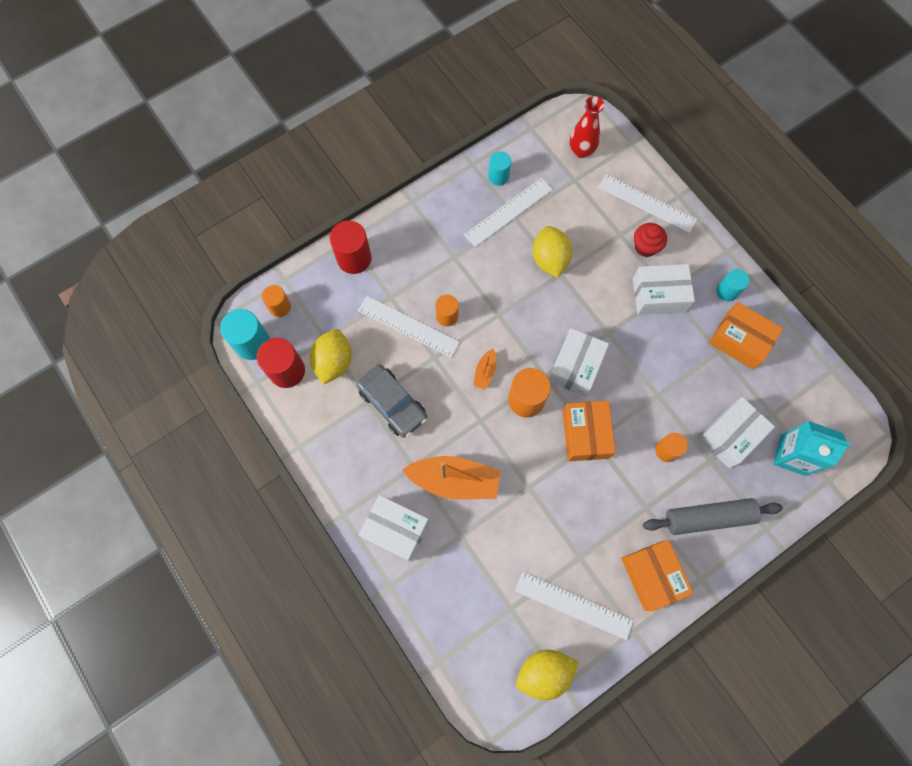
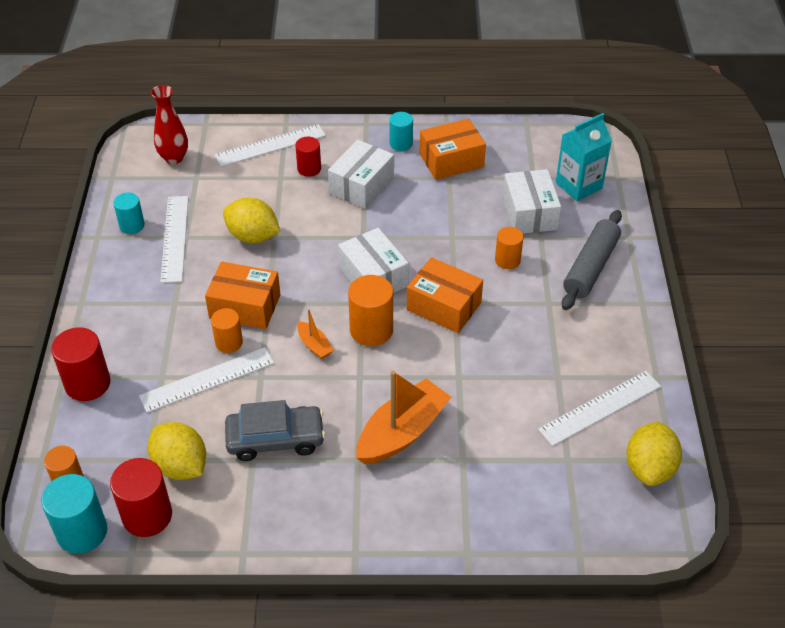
camera: 55 degrees left, 25 degrees down
white box [359,495,429,561] -> none
orange box [621,540,694,611] -> orange box moved to [205,262,281,329]
red cupcake [634,223,667,257] -> red cylinder [295,137,321,177]

